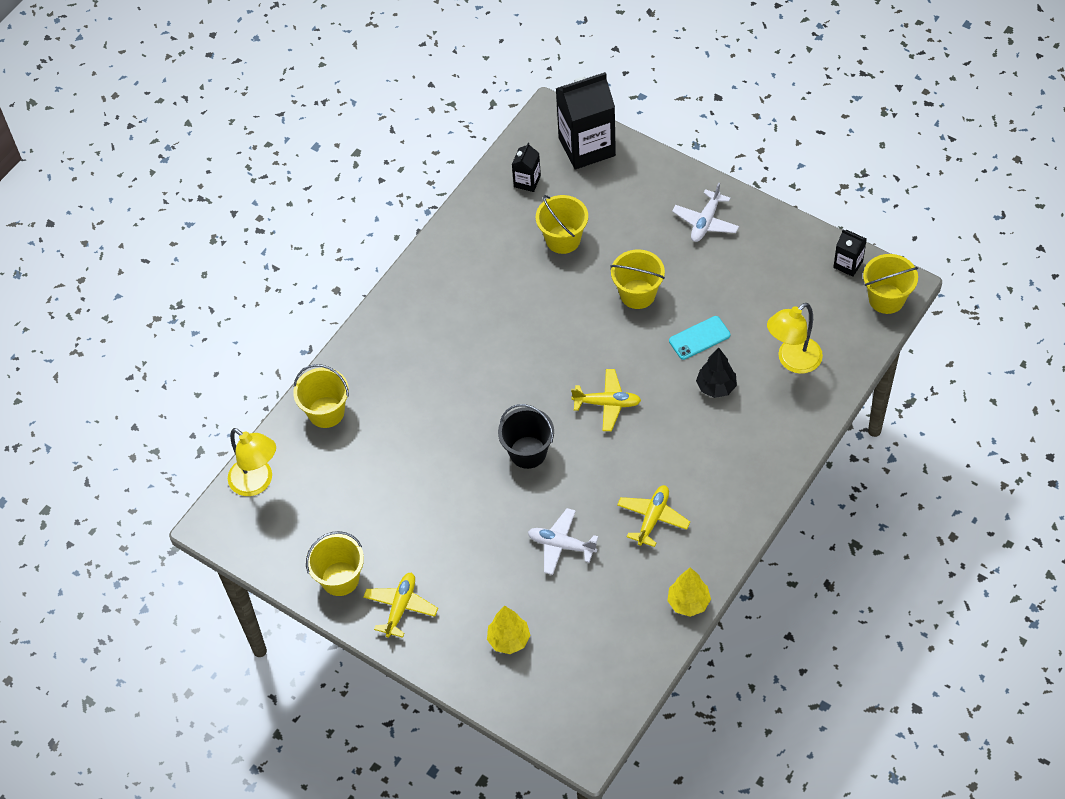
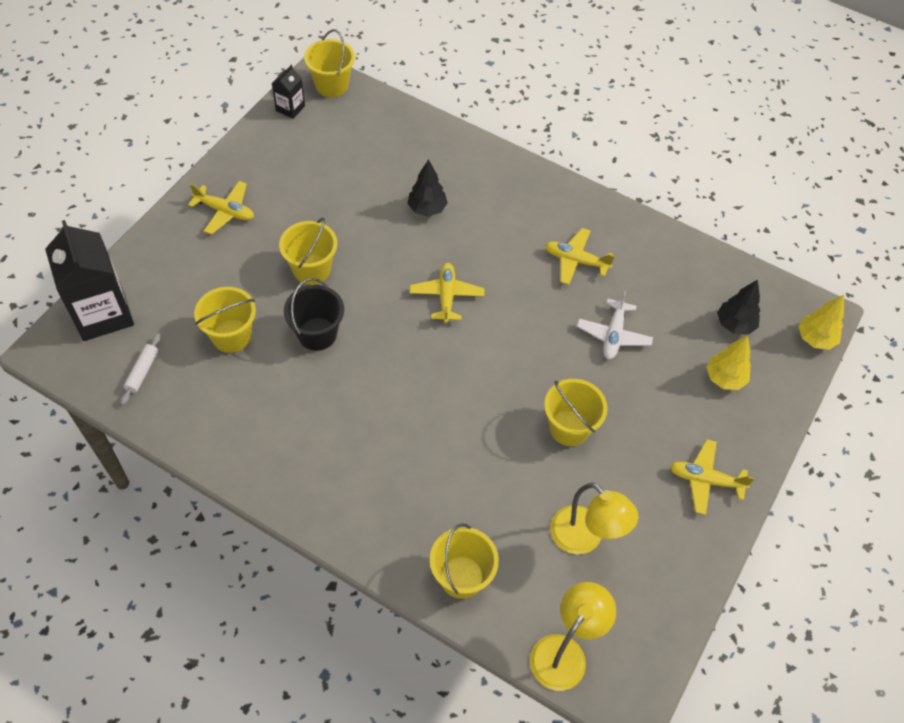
camera: 100 degrees left, 0 degrees up
yellow bucket [306,531,364,596] -> yellow bucket moved to [544,379,608,446]
black bucket [498,404,554,469] -> black bucket moved to [284,278,344,351]
black carton [512,142,541,192] -> white rolling pin [120,333,161,405]
yellow tree [667,567,711,617] -> yellow tree moved to [799,295,844,350]
turquoise phone [669,316,730,360] -> none
white plane [672,183,739,242] -> yellow plane [188,181,254,235]
yellow lamp [767,303,823,374] -> yellow lamp moved to [550,483,638,554]
none -> black tree [717,280,760,335]

